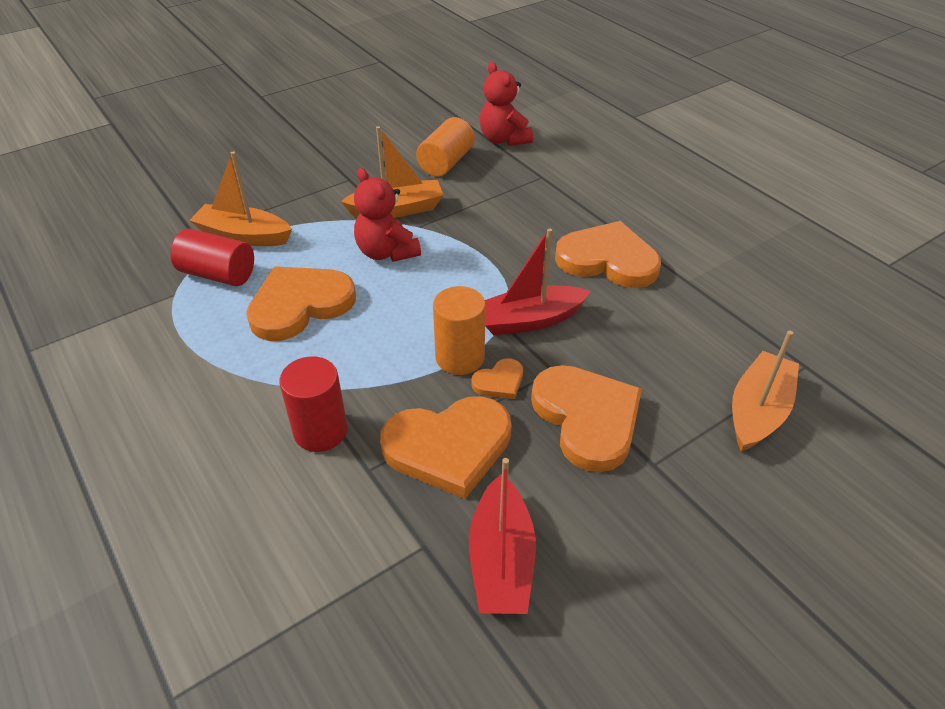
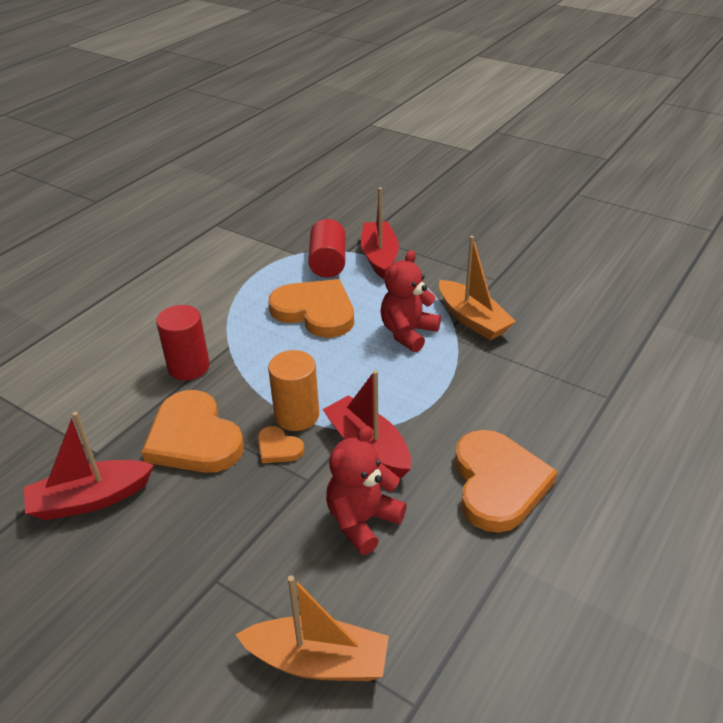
camera: 70 degrees right, 5 degrees down
orange boat [189,152,292,246] -> red boat [361,187,399,279]
orange cylinder [416,117,475,177] -> none
red teddy bear [480,62,533,146] -> red teddy bear moved to [326,426,407,555]
orange heart [531,365,642,472] -> none

